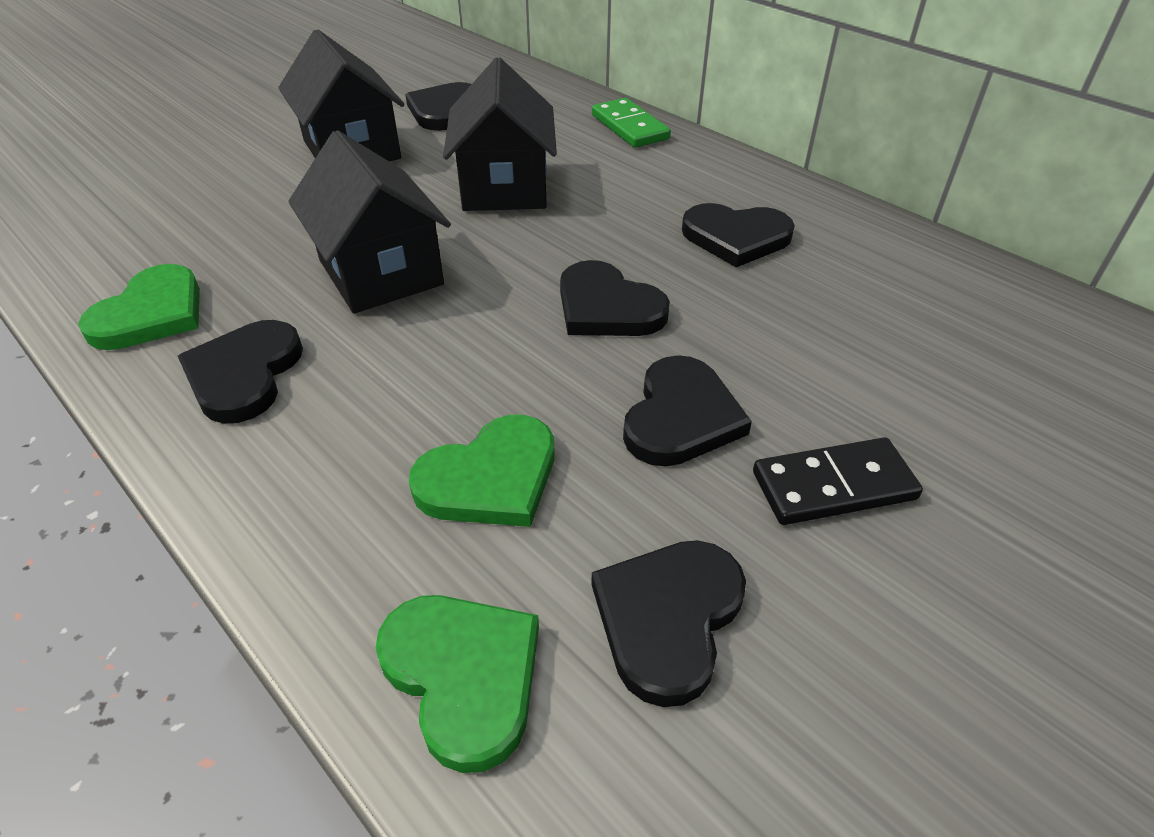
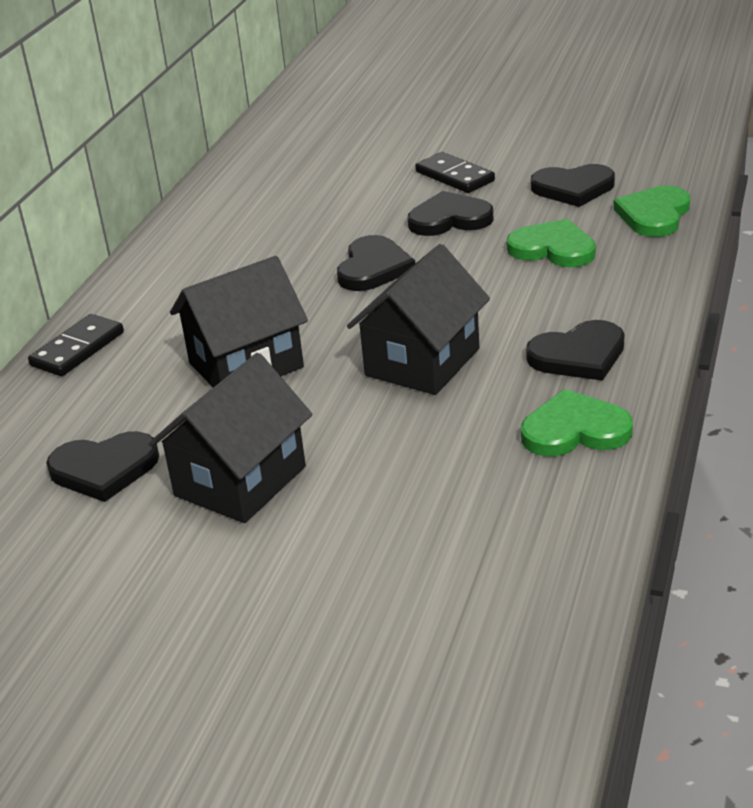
camera: 115 degrees left, 10 degrees down
green domino [592,98,671,148] -> black domino [28,314,124,376]
black heart [682,203,795,267] -> none

